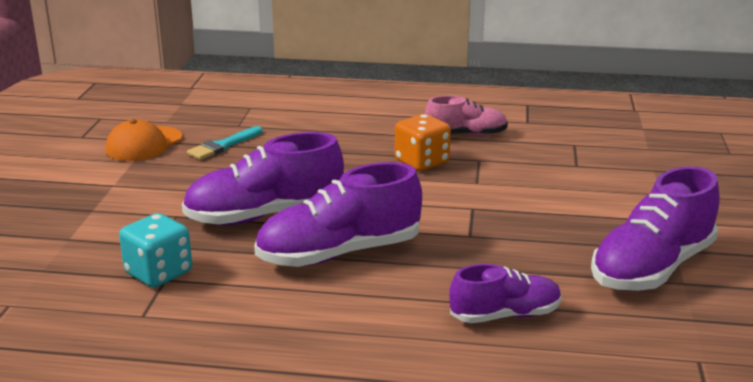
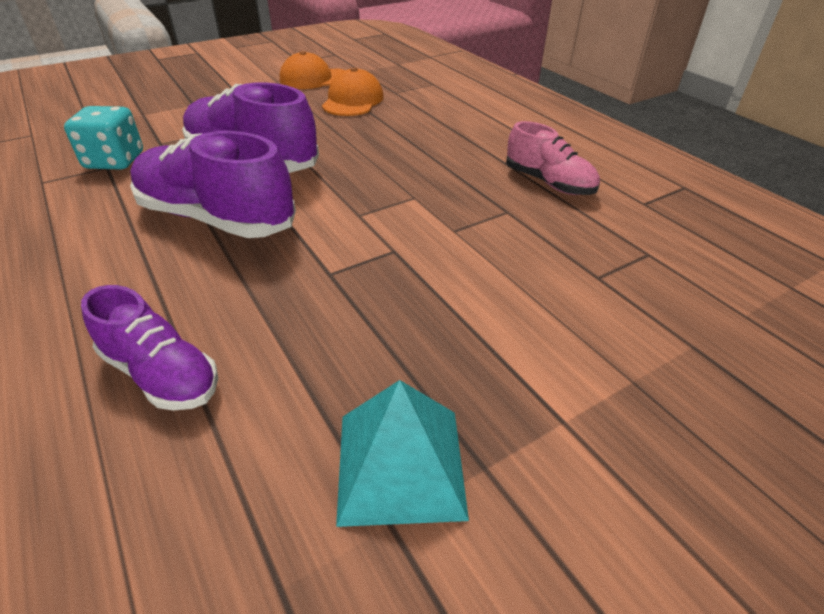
camera: 50 degrees right, 15 degrees up
turquoise brush [187,126,263,160] -> orange cap [322,68,384,116]
orange dice [395,114,451,171] -> none
purple shoe [591,166,720,291] -> turquoise pyramid [336,380,469,527]

